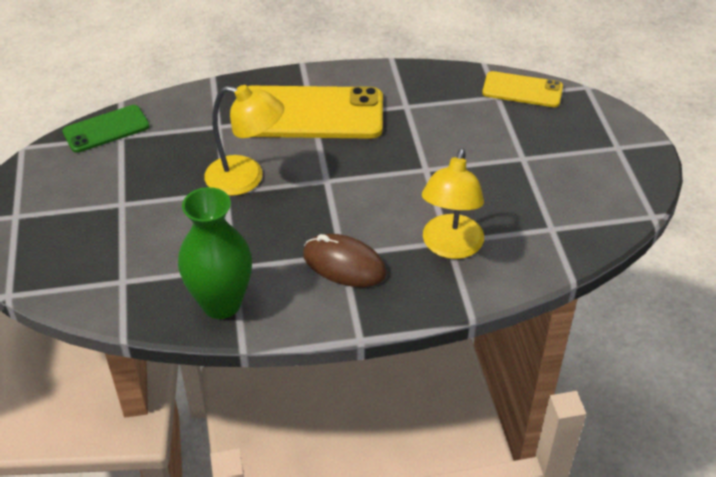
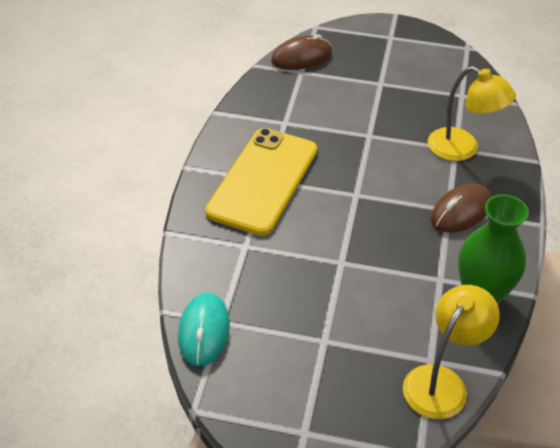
camera: 70 degrees left, 0 degrees up
green phone [62,105,150,153] -> turquoise mouse [178,292,230,366]
yellow lamp [204,85,284,196] -> yellow lamp moved to [403,285,500,419]
yellow phone [482,71,563,107] -> brown mouse [271,35,332,70]

